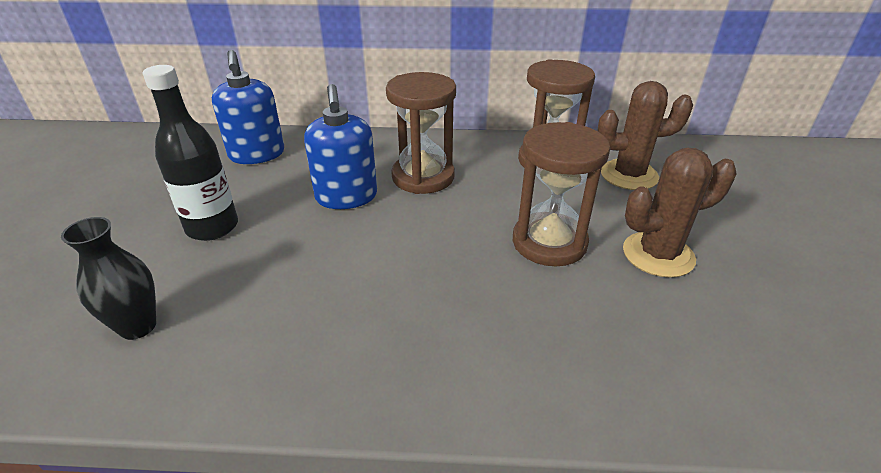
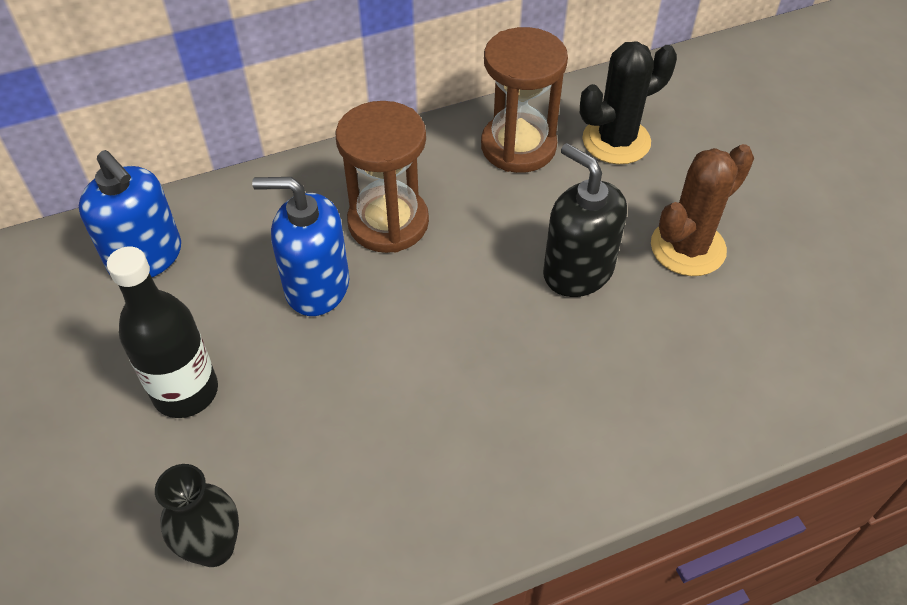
camera: 25 degrees left, 15 degrees up
blue soap dispenser [304,84,377,209] -> blue soap dispenser turned 135 degrees clockwise [252,177,349,316]
brown hourglass [513,122,611,266] -> black soap dispenser [543,143,627,297]
brown cactus [598,81,693,190] -> black cactus [580,41,677,165]

